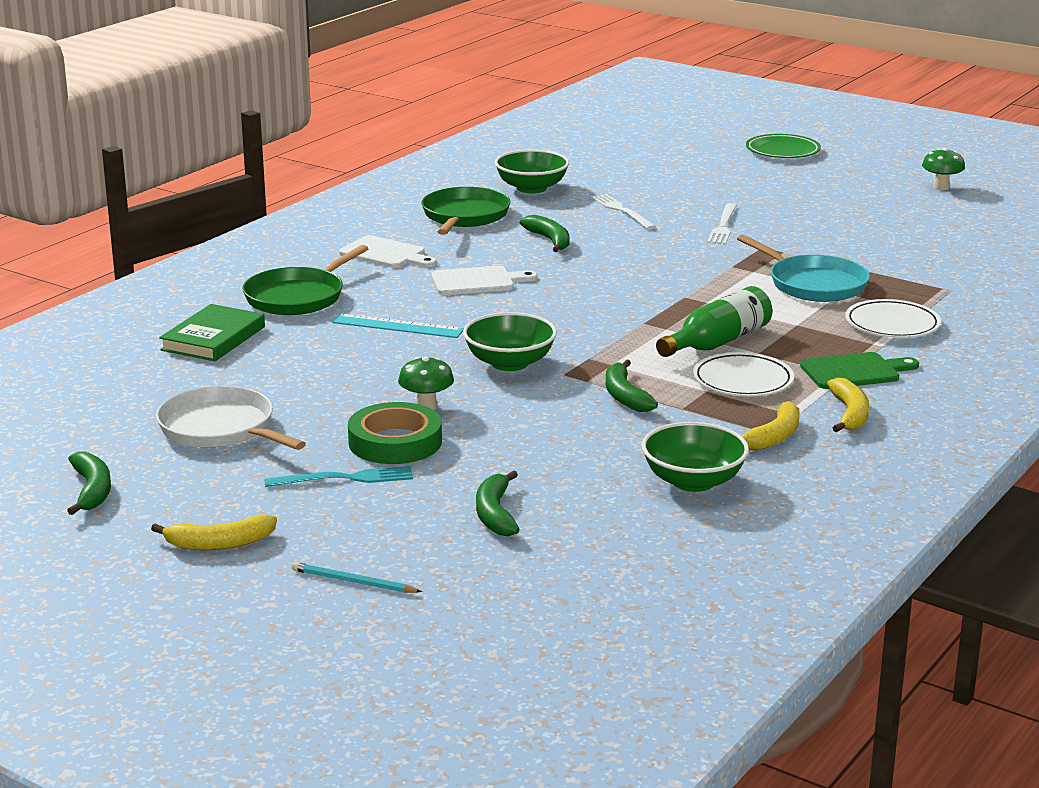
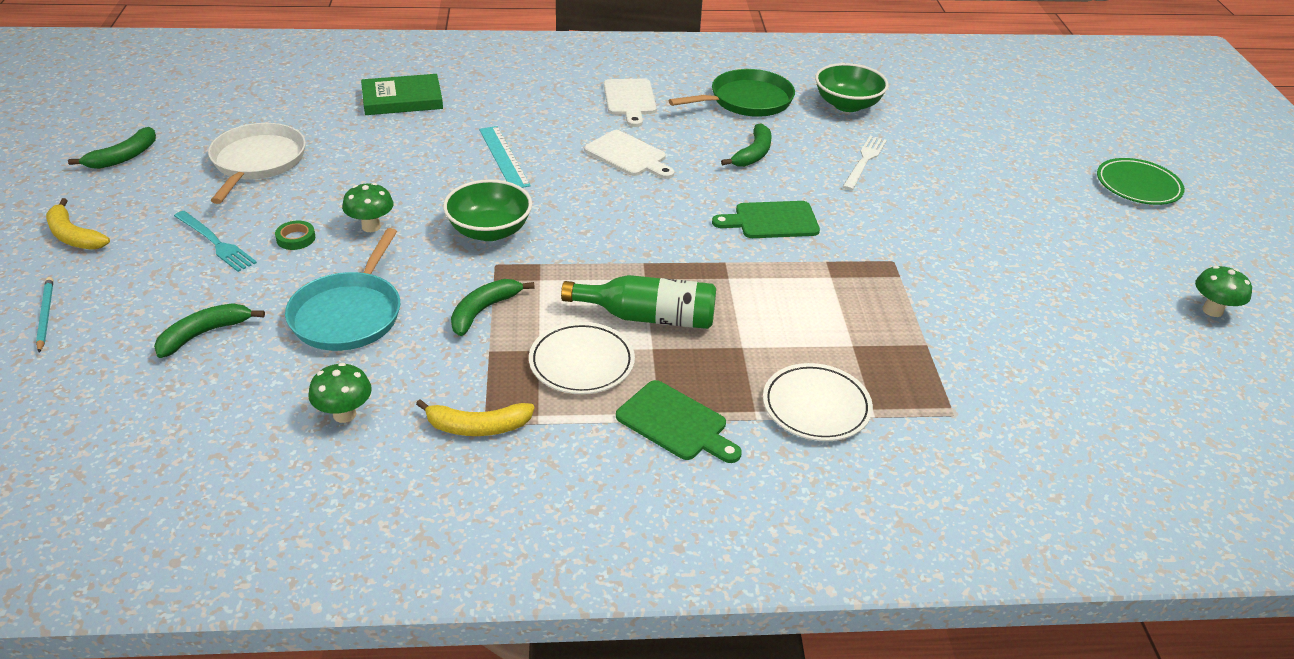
camera: 50 degrees right, 15 degrees up
green pan [242,245,369,315] -> none
green tape [348,402,442,464] -> green tape [275,221,315,250], size x0.46
green bowl [641,422,749,492] -> green mushroom [308,363,372,423]
white fork [707,203,737,245] -> none
turquoise pan [737,235,870,302] -> turquoise pan moved to [285,228,400,351]
yellow banana [827,378,869,432] -> none
none -> green cutting board [712,201,820,238]

